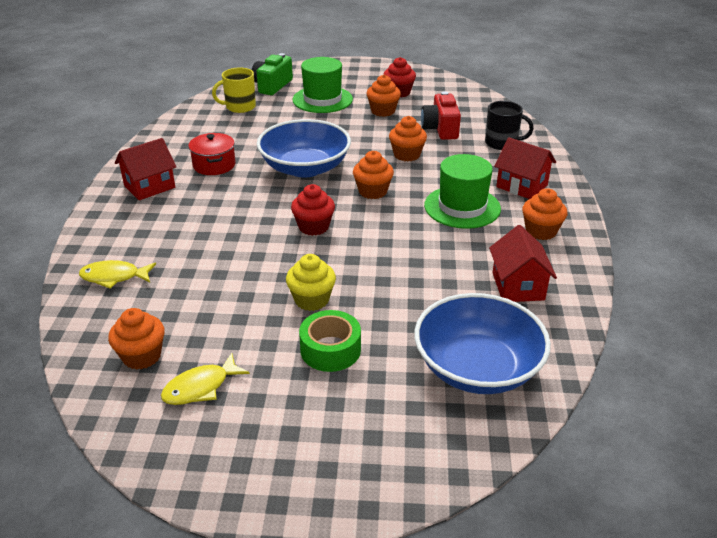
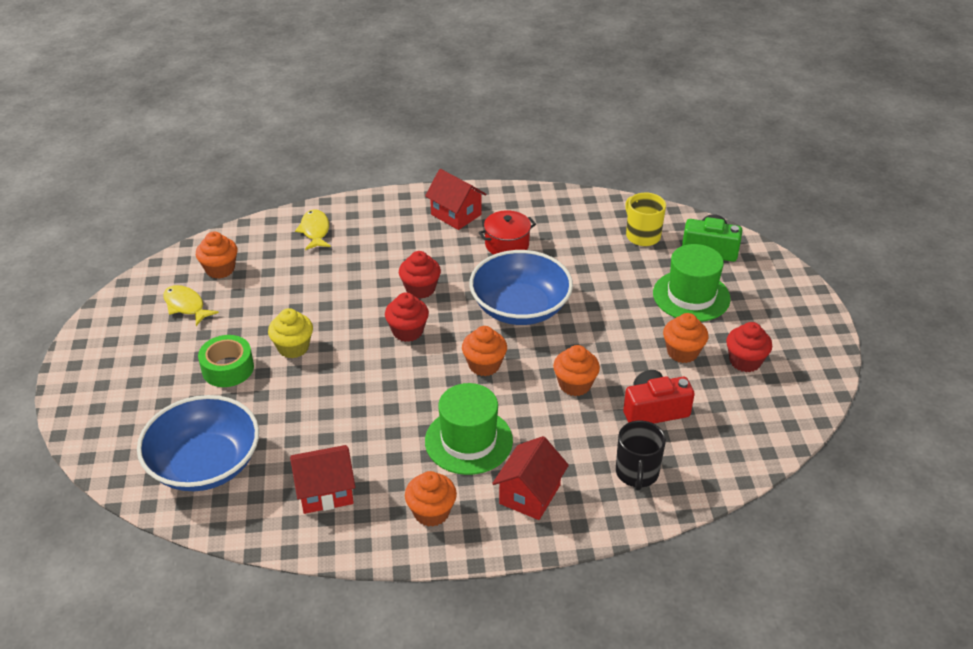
camera: 80 degrees right, 5 degrees up
none -> red cupcake [399,251,441,299]

